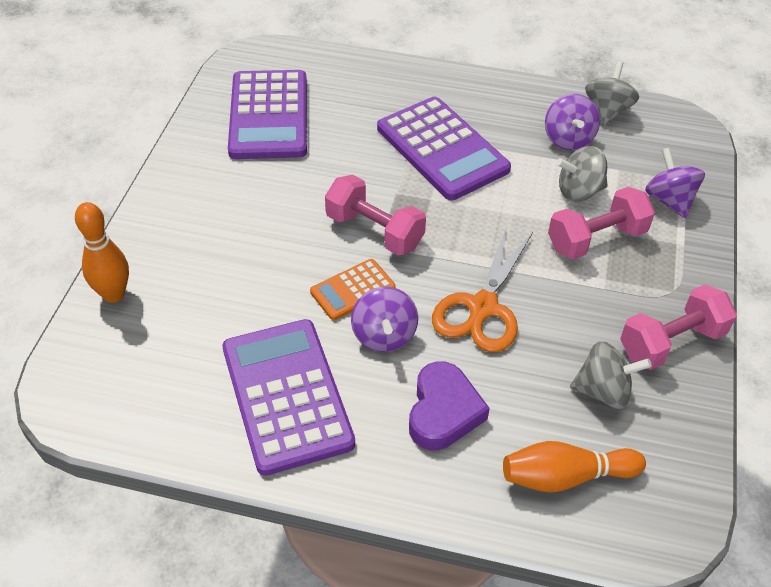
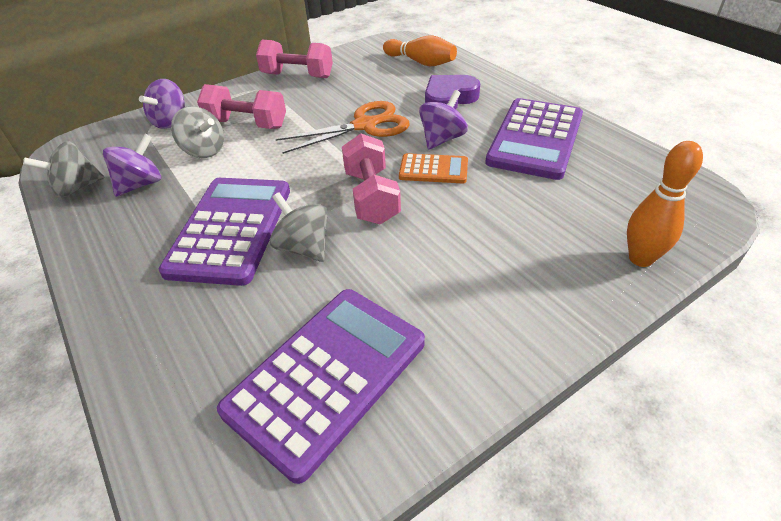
camera: 135 degrees left, 5 degrees down
grey spinning top [570,341,652,409] -> grey spinning top moved to [270,192,327,262]

